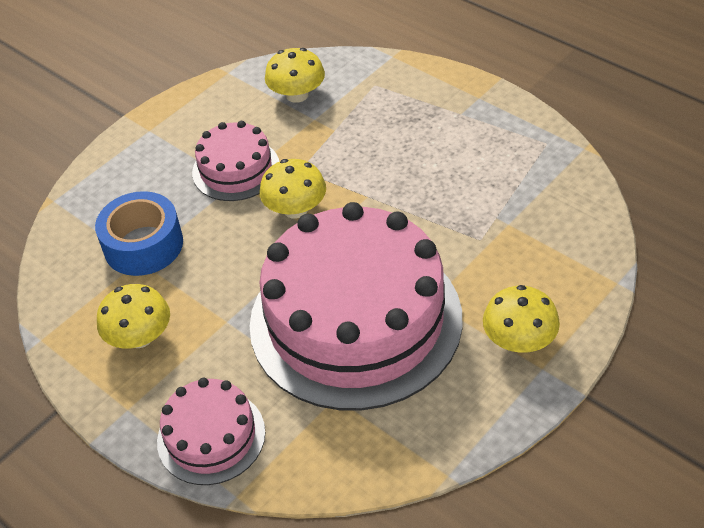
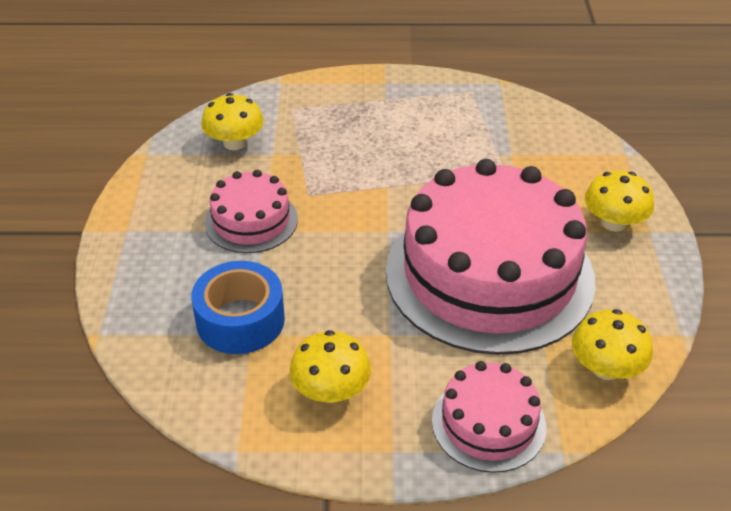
camera: 45 degrees left, 5 degrees down
yellow mushroom [260,159,326,219] -> yellow mushroom moved to [572,309,653,380]

